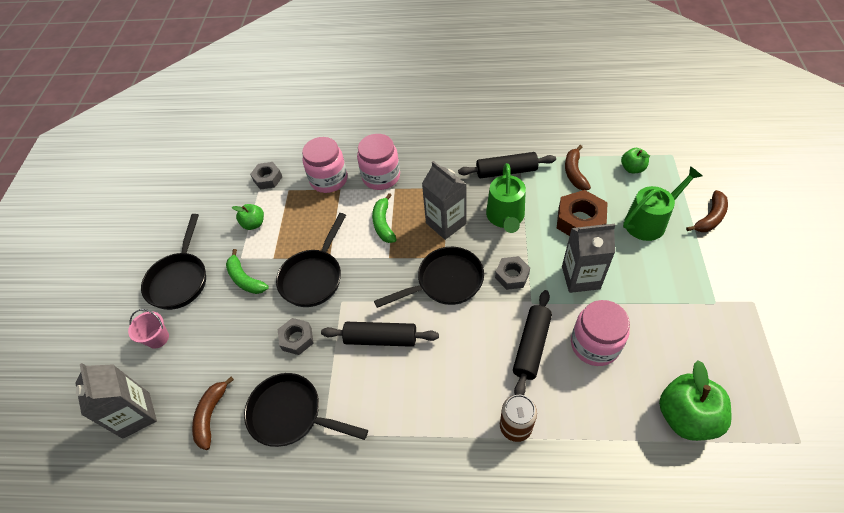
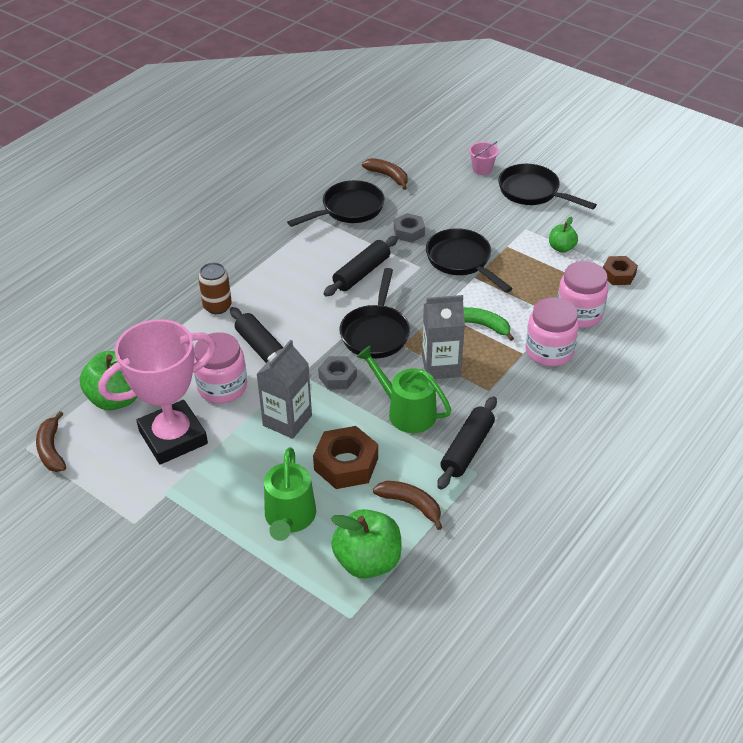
camera: 120 degrees right, 10 degrees down
grey carton [75,363,157,439] -> none
green banana [226,249,268,294] -> none
grey nut [250,162,282,190] -> brown nut [603,256,638,285]
green apple [621,148,650,173] -> green apple [331,509,402,579], size x1.83
brown banana [686,190,728,232] -> brown banana moved to [36,411,66,472]
none -> pink trophy [98,319,216,465]

